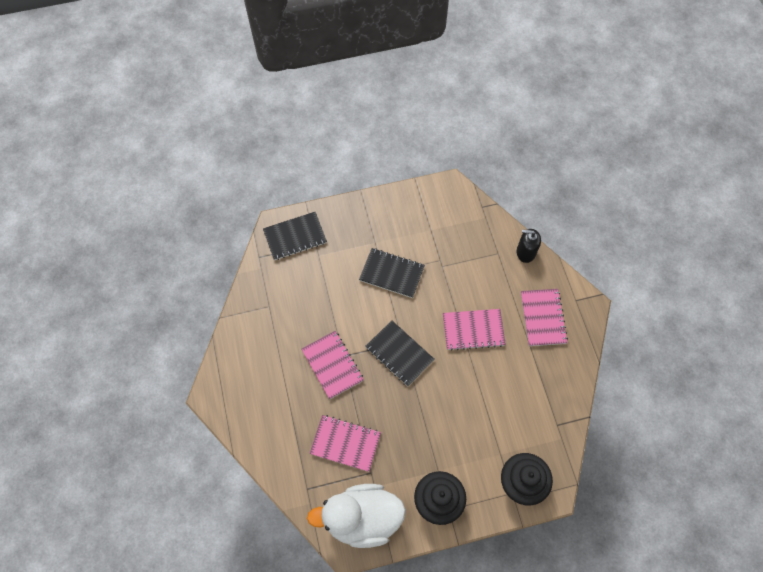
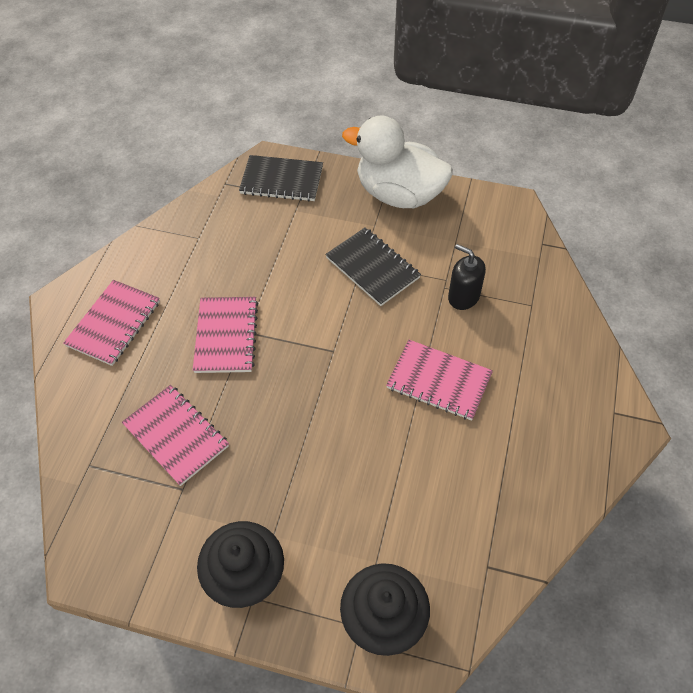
camera: 30 degrees right, 10 degrees down
white duck [307,484,406,548] -> white duck moved to [342,116,453,208]
black notebook [365,320,435,386] -> none
black soap dispenser [517,229,541,263] -> black soap dispenser moved to [448,244,486,310]
pink notebook [521,289,568,346] -> pink notebook moved to [63,280,160,366]

